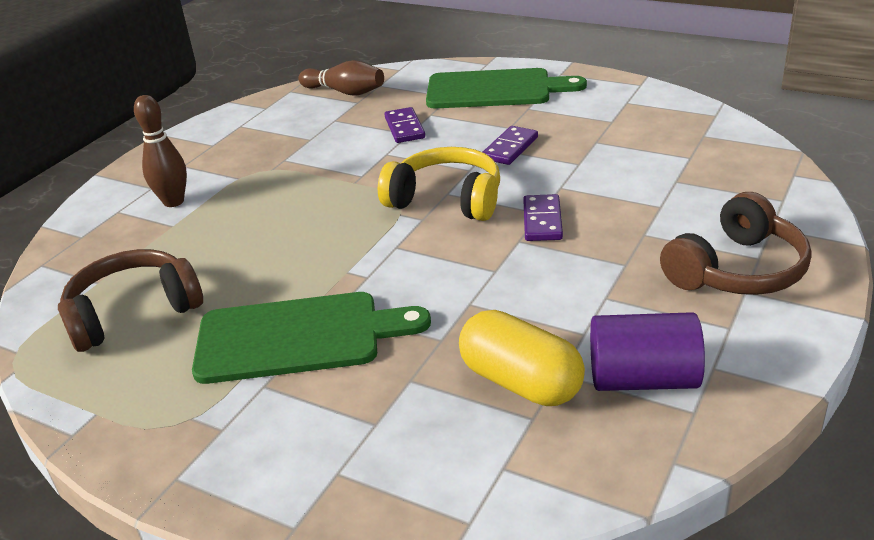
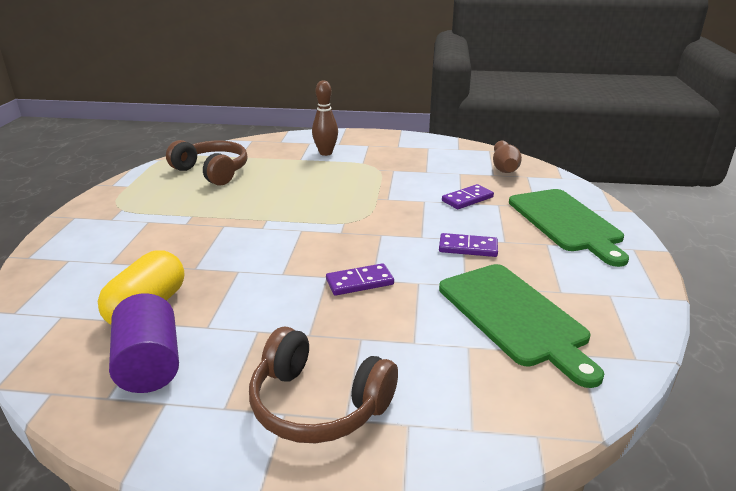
camera: 65 degrees right, 5 degrees down
green cutting board [192,292,431,384] -> green cutting board moved to [439,264,604,388]
yellow headphones [378,147,500,221] -> none

